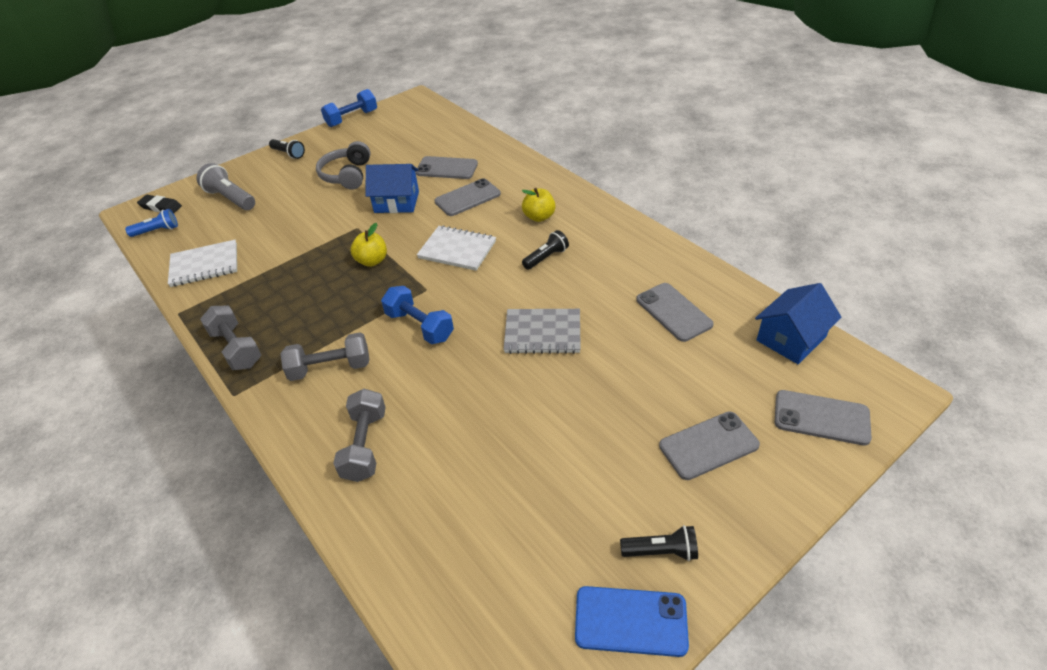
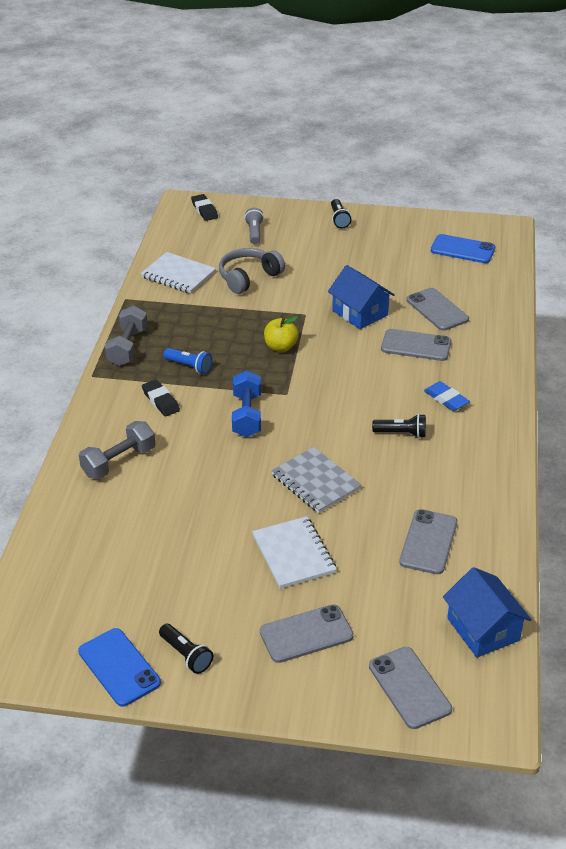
camera: 45 degrees right, 5 degrees down
blue flashlight [125,209,178,237] -> blue flashlight moved to [163,348,213,374]
grey flashlight [196,163,255,210] -> grey flashlight [244,207,264,244], size x0.65
grey dumbbell [280,332,369,381] -> black eraser [142,380,180,417]
grey headphones [316,141,371,190] -> grey headphones moved to [219,248,285,294]
blue dumbbell [321,89,377,127] -> none
white notebook [417,225,496,271] -> white notebook moved to [252,516,336,589]
yellow apple [522,188,556,222] -> blue eraser [424,381,470,411]
grey phone [659,412,760,480] -> grey phone turned 45 degrees counterclockwise [260,604,354,663]
blue house [755,283,842,364] -> blue house turned 60 degrees clockwise [443,567,532,657]
none -> blue phone [431,234,495,263]

